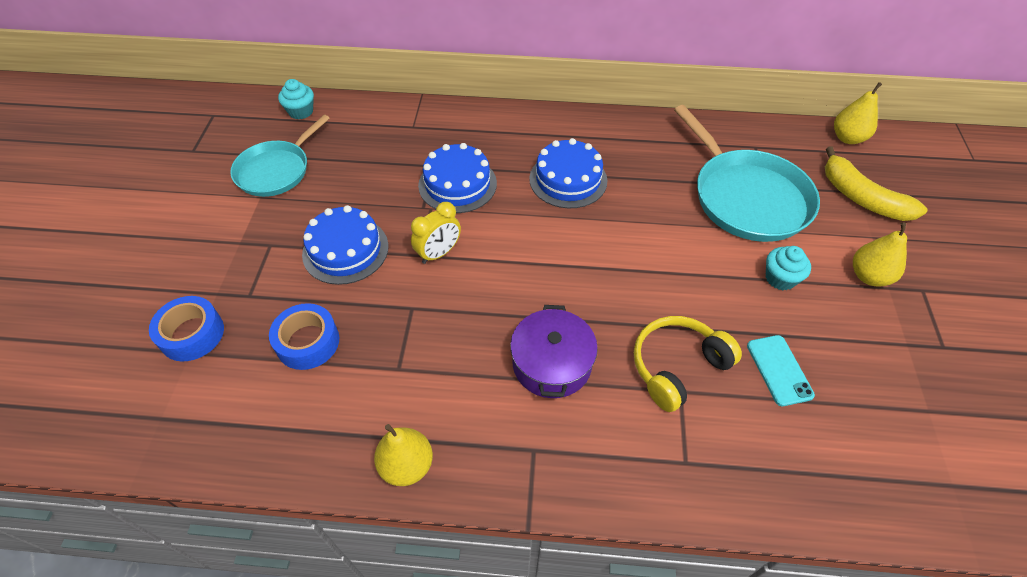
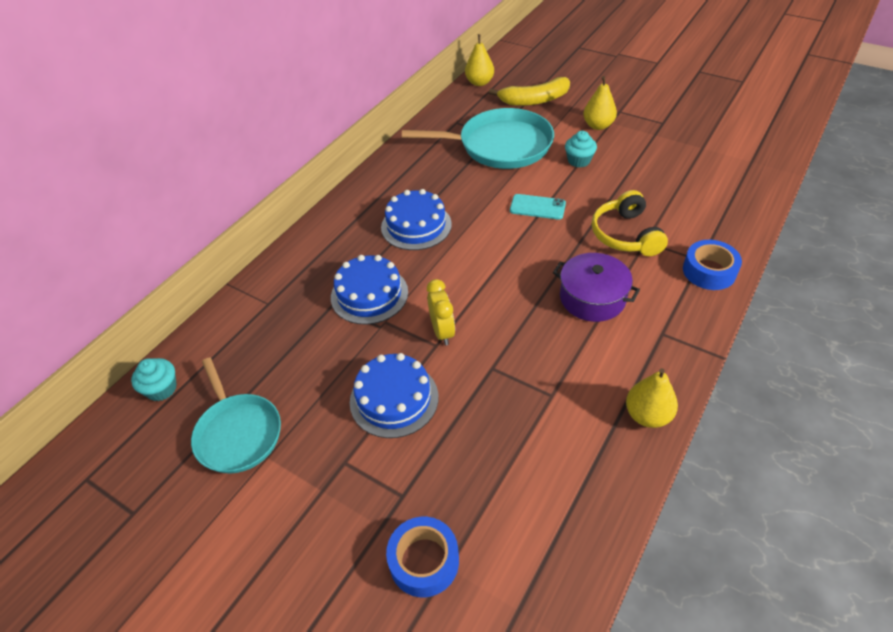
camera: 60 degrees left, 5 degrees down
blue tape [269,303,339,370] -> blue tape moved to [683,240,742,290]
turquoise phone [747,335,815,406] -> turquoise phone moved to [510,194,566,220]

